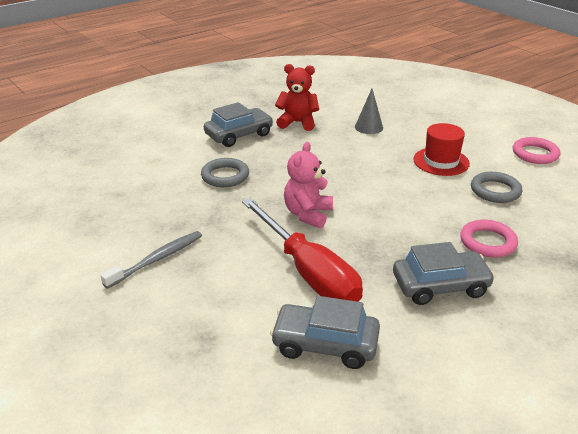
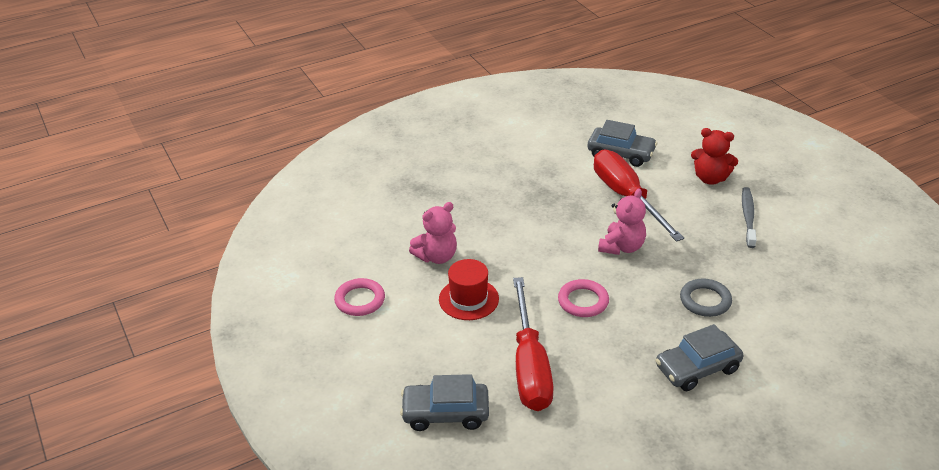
camera: 170 degrees left, 5 degrees up
grey toothbrush [100,231,202,289] -> grey toothbrush turned 135 degrees clockwise [742,187,757,248]
red teddy bear [275,64,319,131] -> red teddy bear moved to [691,128,738,185]
grey cone [355,89,383,134] -> red screwdriver [513,277,554,411]
grey car [393,242,495,305] -> grey car moved to [400,374,489,431]
pink ring [460,220,518,257] -> pink ring moved to [558,279,609,317]
grey ring [471,172,522,203] -> pink teddy bear [409,202,457,264]

